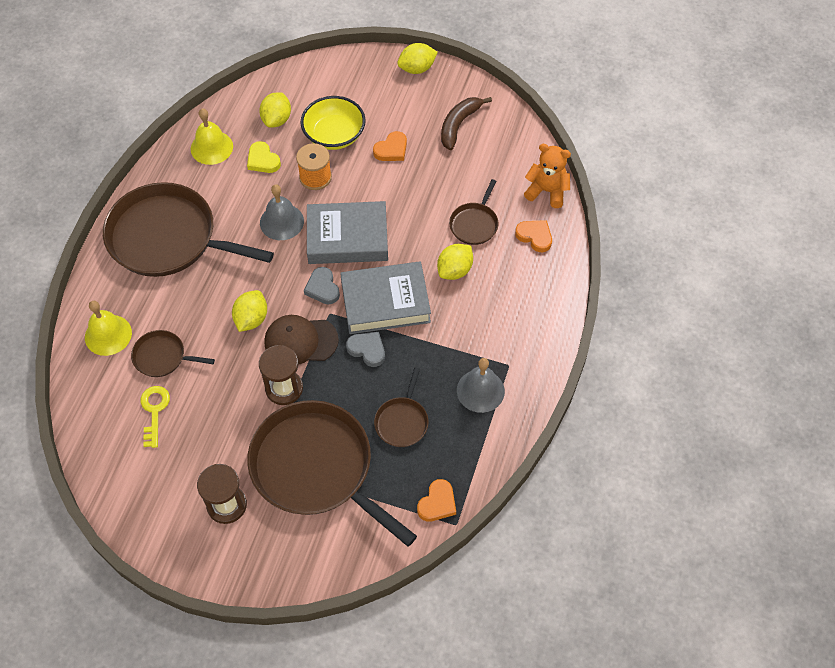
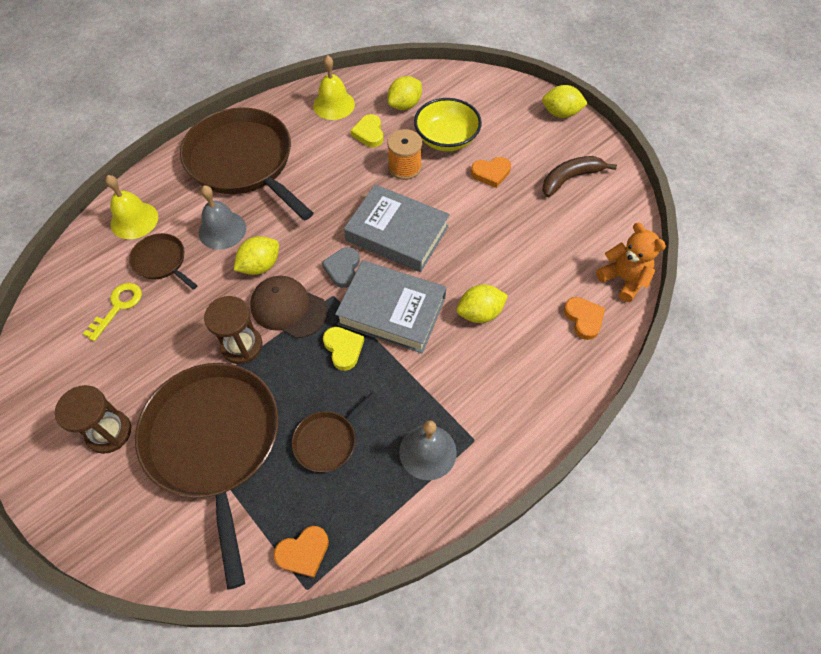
camera: 30 degrees right, 0 degrees up
grey bell [260,184,304,240] -> grey bell moved to [199,185,246,250]
grey heart [346,332,385,367] -> yellow heart [323,327,364,371]
brown pan [449,179,499,245] -> none

